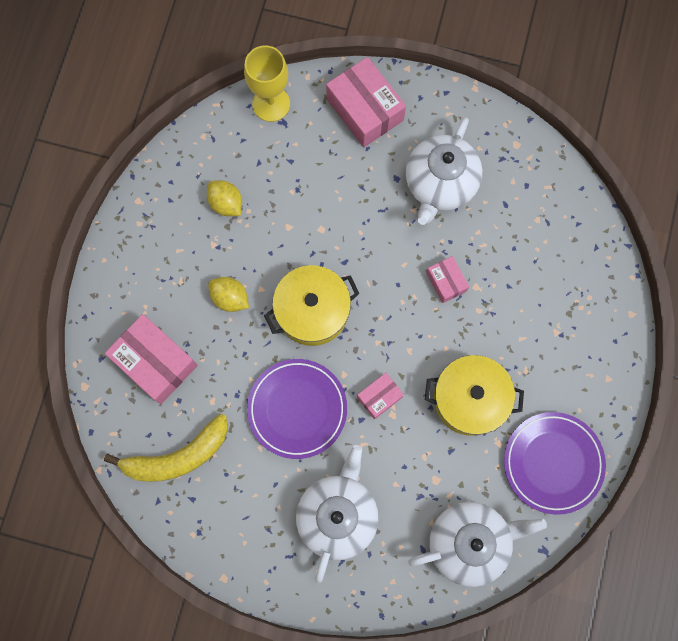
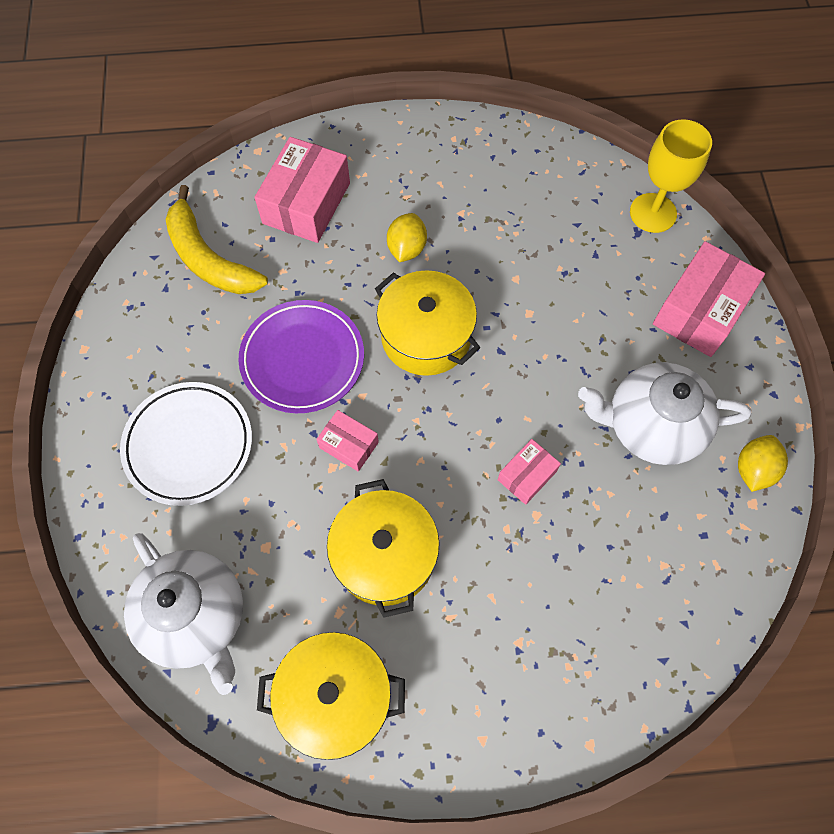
camera: 70 degrees right, 10 degrees down
yellow lemon [207,180,242,216] -> yellow lemon moved to [738,435,788,492]
white teapot [296,445,378,583] -> white plate [120,382,252,506]
purple plate [504,412,606,515] -> yellow pot [257,632,405,760]

